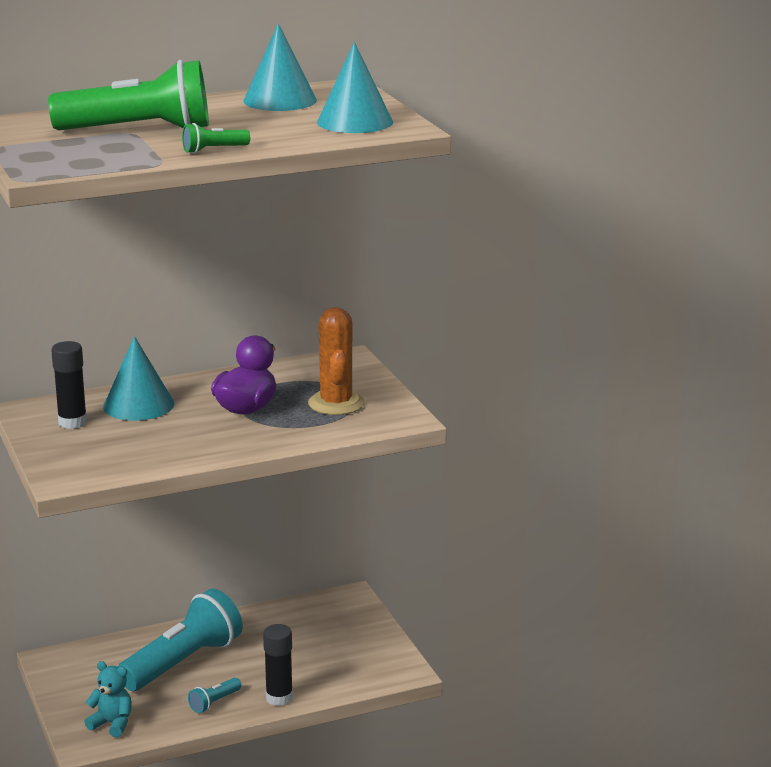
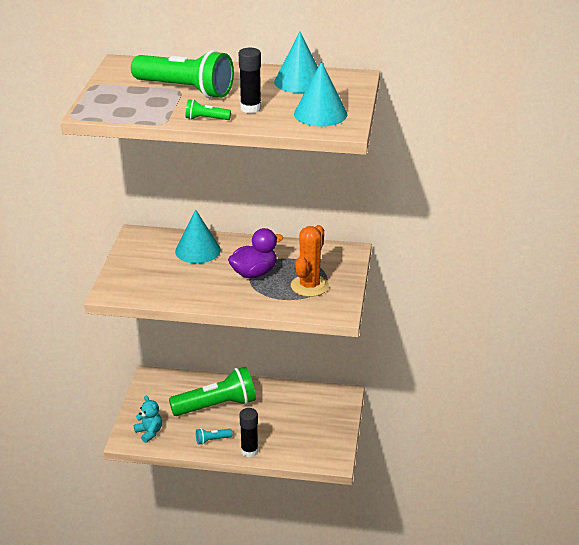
camera: 30 degrees right, 10 degrees up
black glue stick [51,341,87,429] -> black glue stick moved to [239,48,261,113]
turquoise flashlight [118,589,243,691] -> green flashlight [169,367,256,416]

